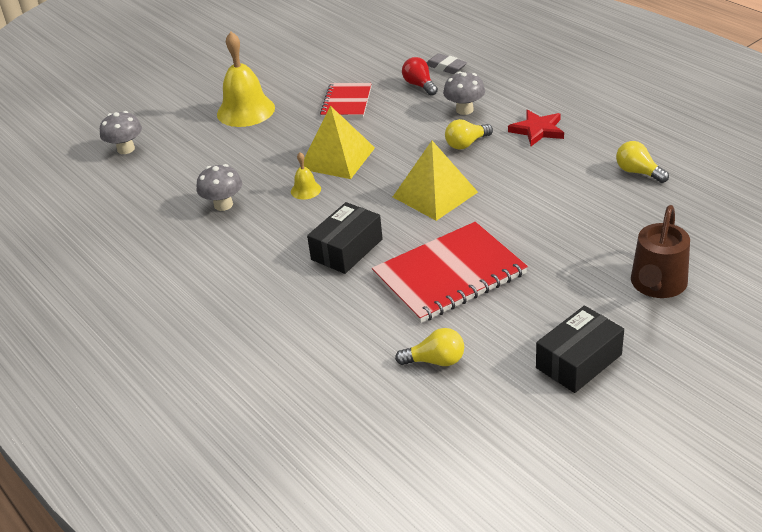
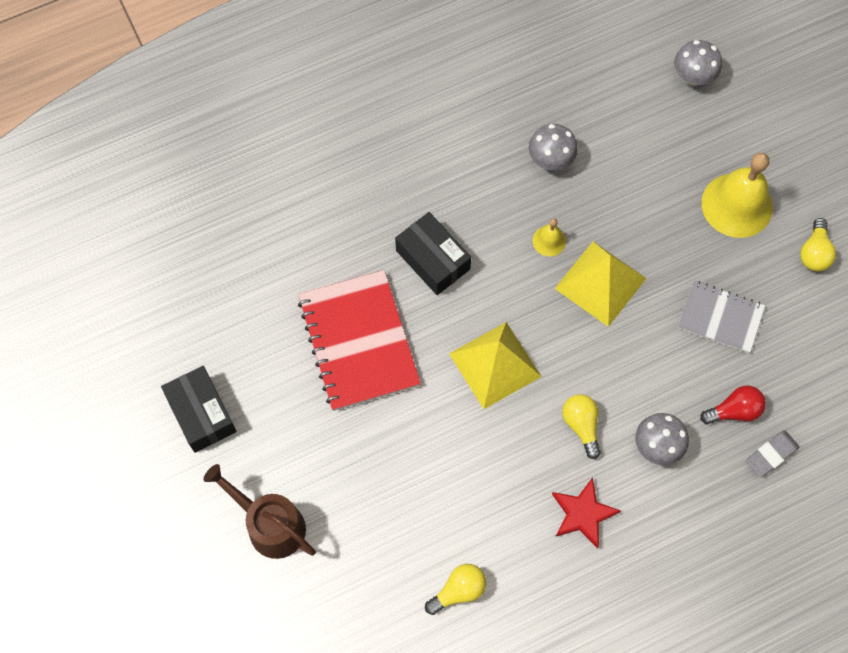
camera: 100 degrees right, 30 degrees up
red notebook [320,83,372,118] -> grey notebook [677,280,765,353]
yellow light bulb [395,328,464,366] -> yellow light bulb moved to [800,218,836,271]

